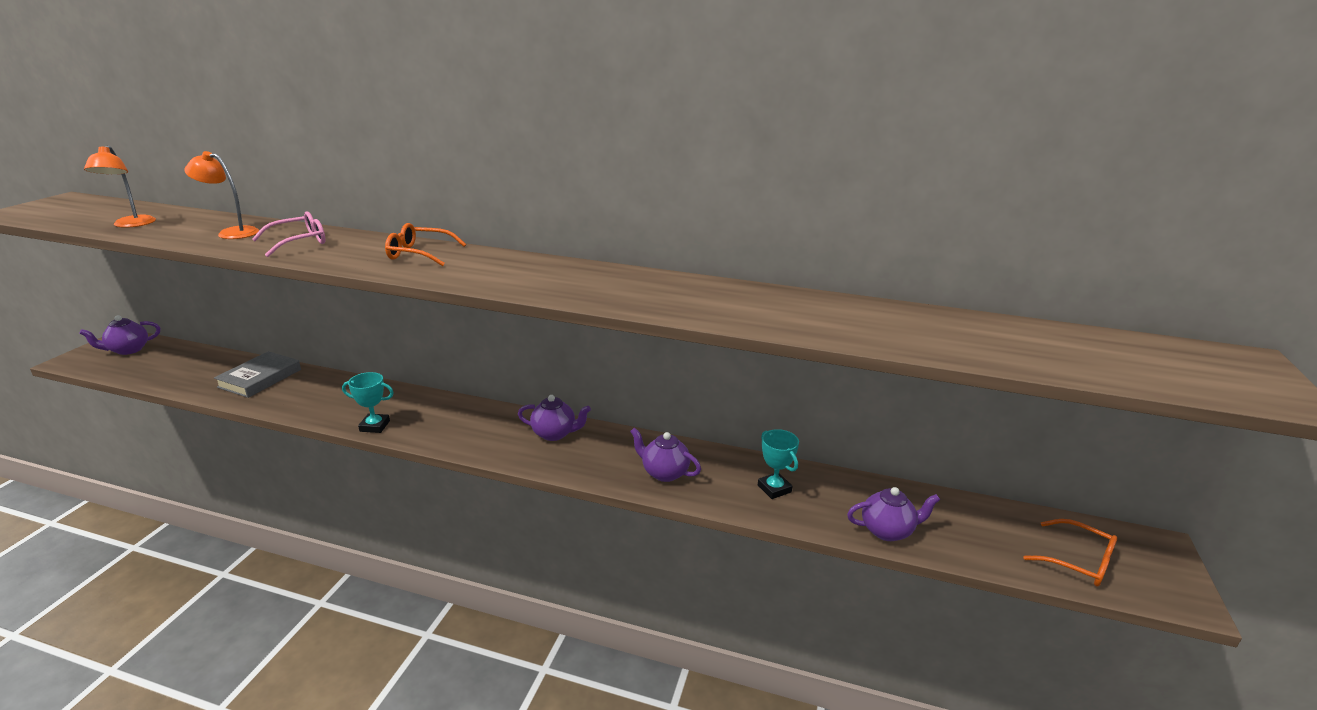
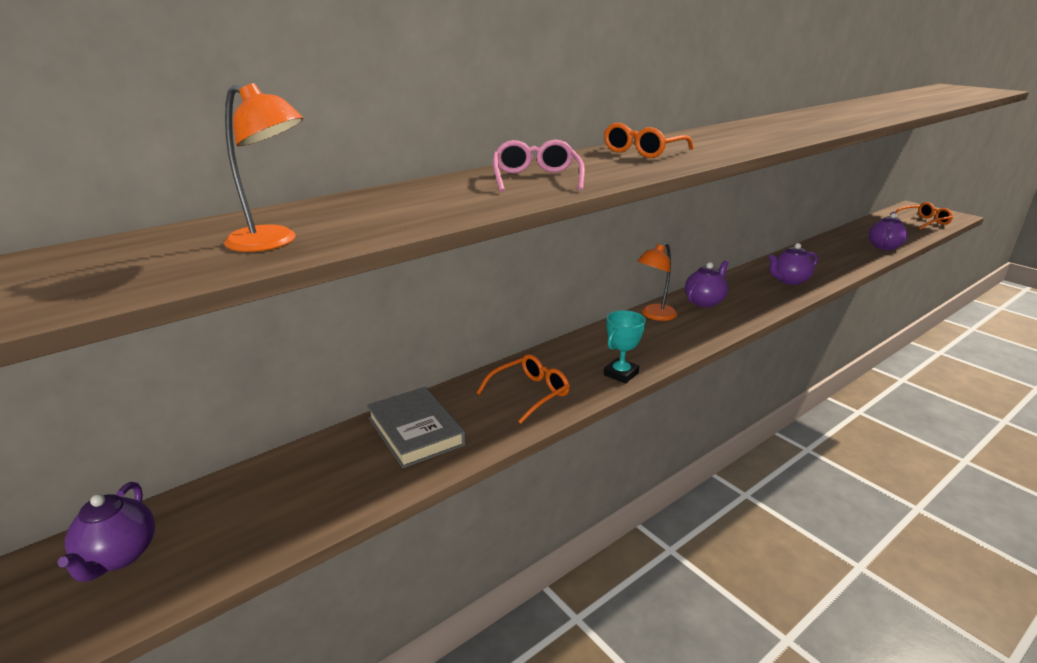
camera: 55 degrees left, 0 degrees up
orange lamp [184,151,259,239] -> orange lamp moved to [637,243,677,321]
turquoise trophy [758,429,799,499] -> none
none -> orange glasses [477,354,570,424]

